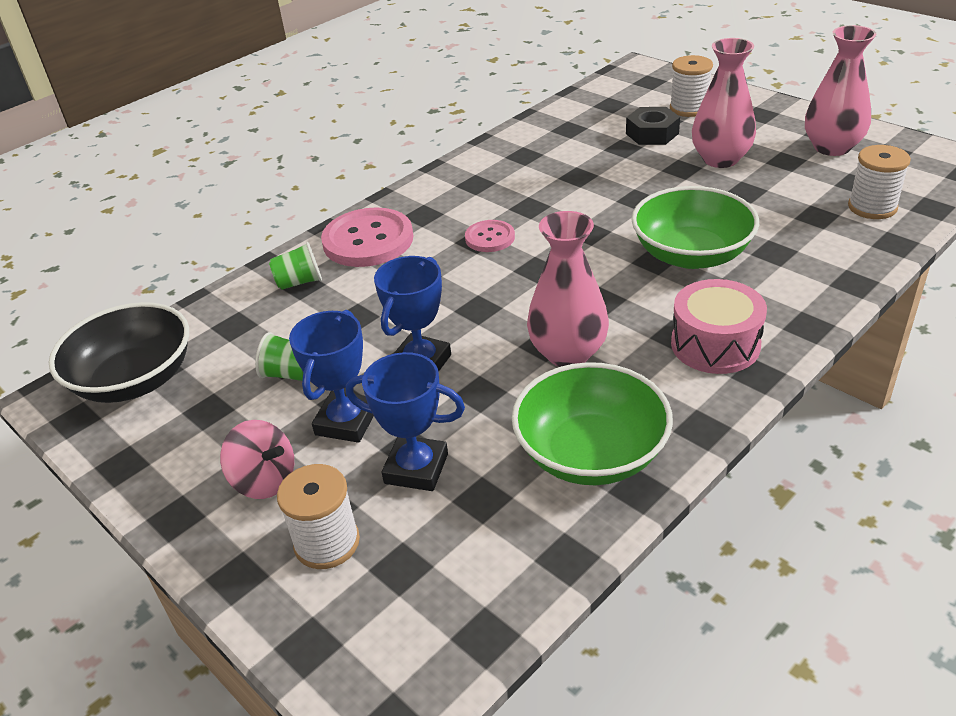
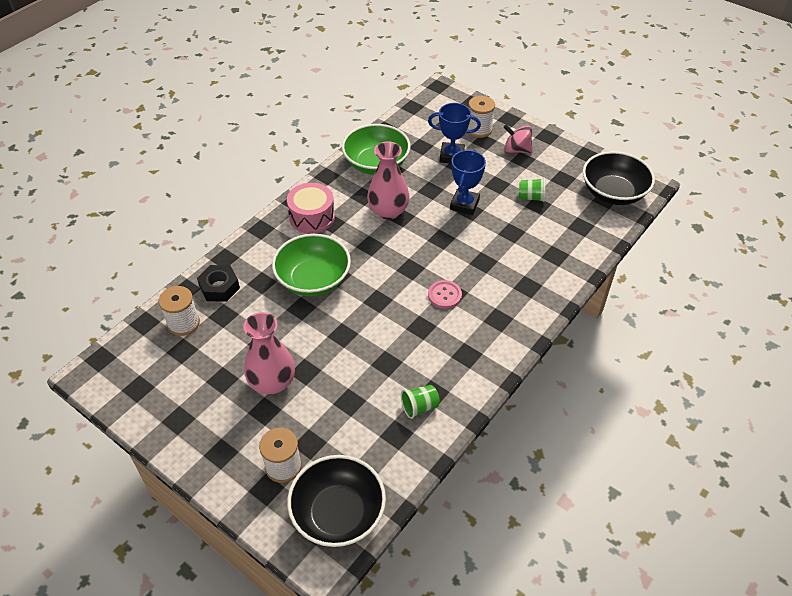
camera: 170 degrees right, 10 degrees up
green cup [269,242,322,290] -> green cup moved to [401,385,440,419]
blue trophy [289,310,374,443] -> none
pink button [321,207,413,267] -> none
black nut [626,107,680,145] -> black nut moved to [197,265,240,302]
pink vase [805,25,877,156] -> none
none -> black bowl [287,455,386,547]

